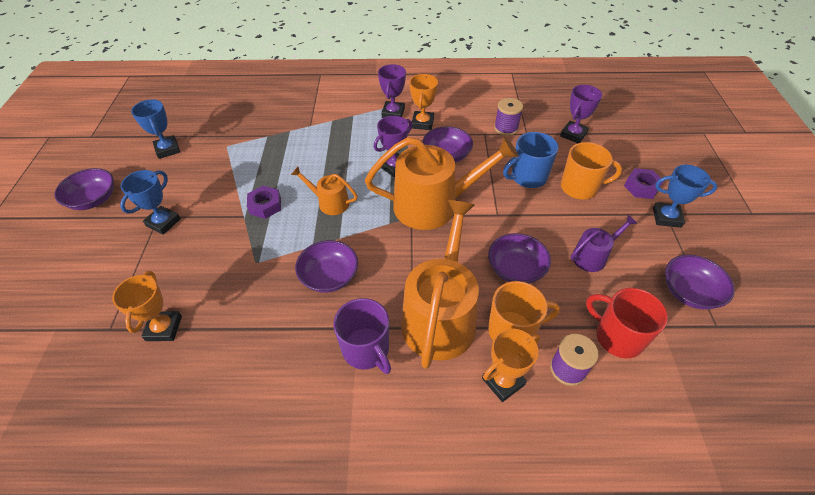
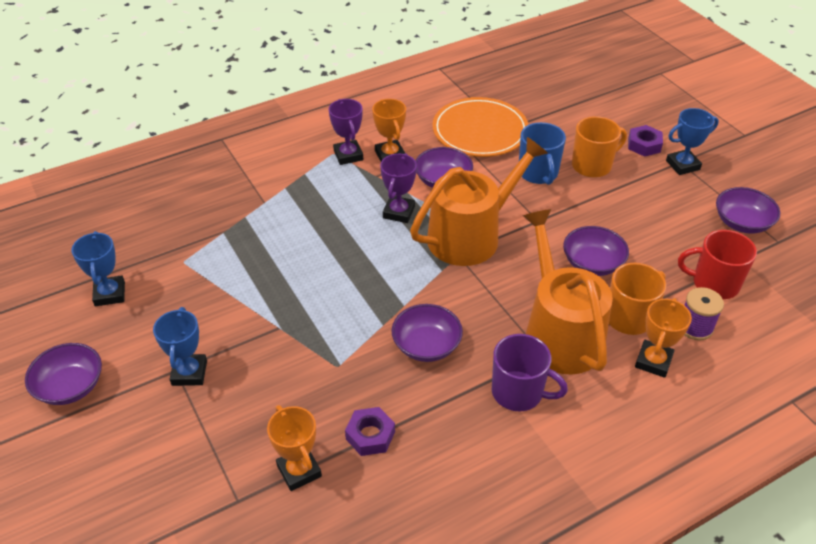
camera: 30 degrees left, 5 degrees down
blue trophy [131,99,180,159] -> blue trophy turned 45 degrees clockwise [71,231,125,306]
purple nut [247,186,281,219] -> purple nut moved to [345,407,395,456]
orange watering can [291,167,358,215] -> none
purple spool [494,98,523,136] -> orange plate [432,97,529,157]
blue mug [503,132,558,188] -> blue mug turned 45 degrees counterclockwise [519,122,566,185]
purple trophy [560,85,602,143] -> none
purple watering can [571,215,638,272] -> none

